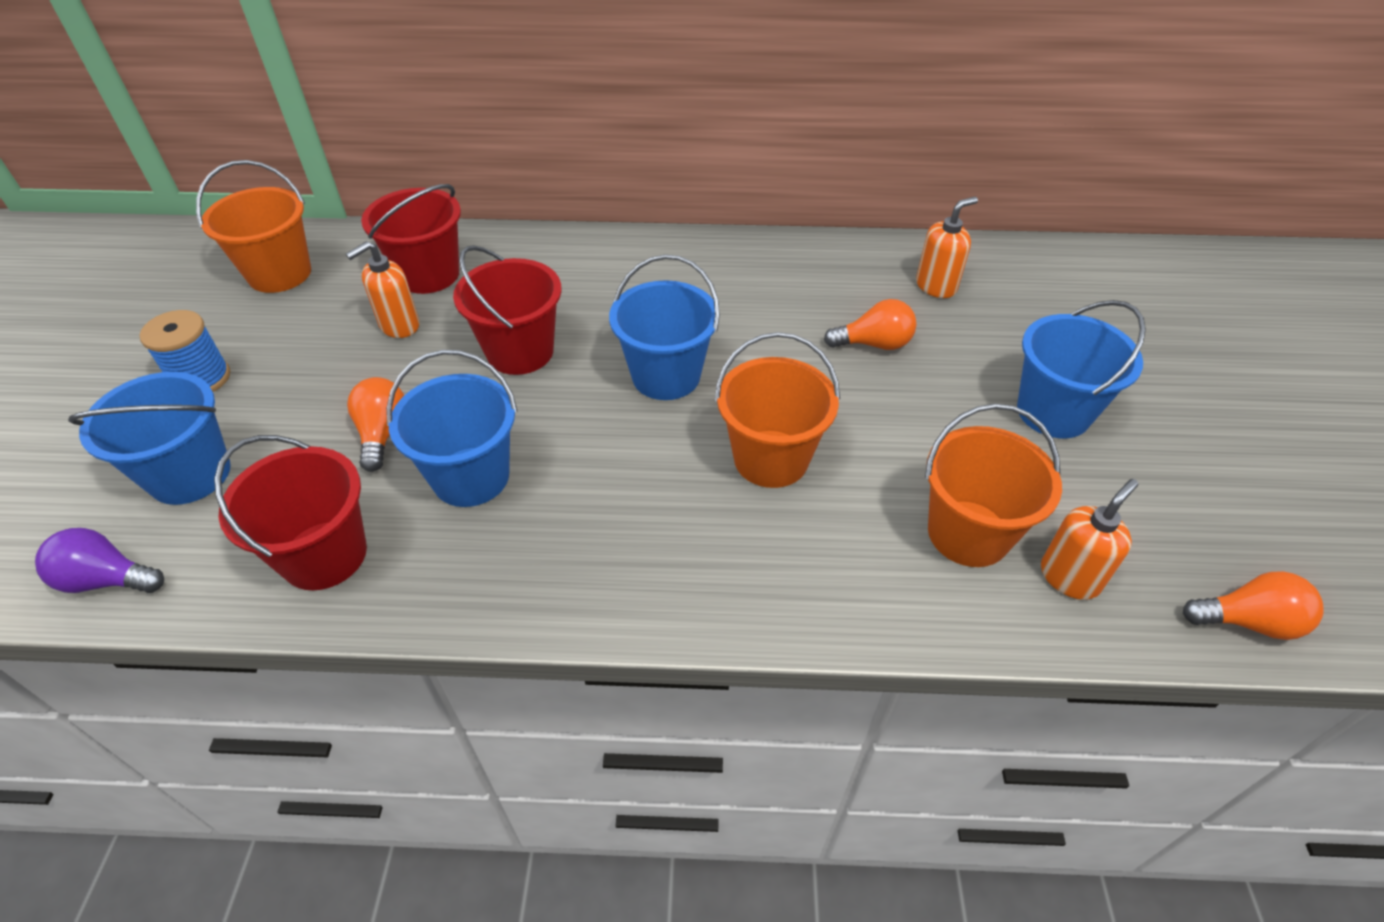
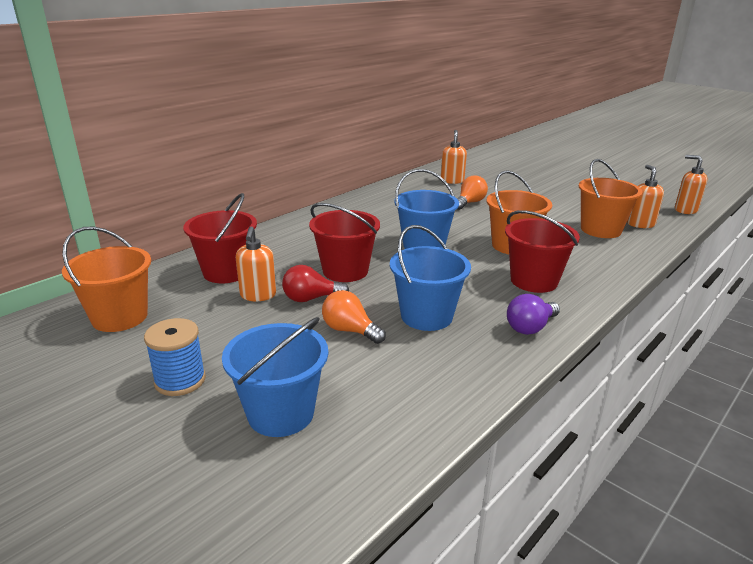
camera: 50 degrees left, 20 degrees down
purple light bulb [35,528,164,593] -> purple light bulb moved to [507,294,560,335]
red bucket [214,435,367,590] -> red bucket moved to [505,210,580,293]
blue bucket [1017,300,1146,438] -> none
orange light bulb [1183,571,1324,640] -> orange soap dispenser [675,155,708,214]
none -> red light bulb [282,265,349,302]

